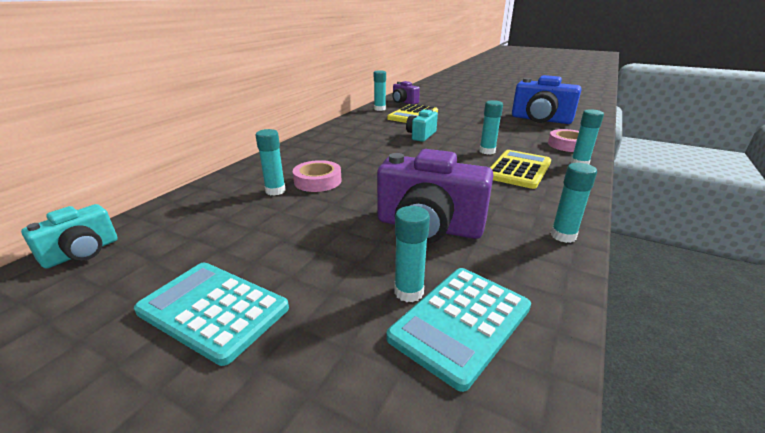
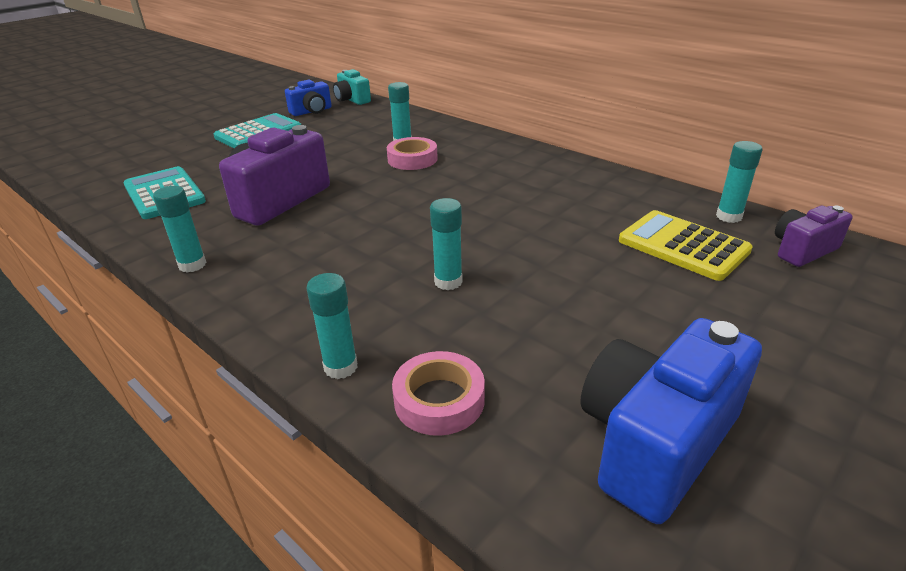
camera: 105 degrees right, 5 degrees up
turquoise glue stick [395,206,430,302] -> none
turquoise camera [406,109,438,142] -> none
yellow calculator [490,150,551,189] -> none
none -> blue camera [285,80,332,116]

